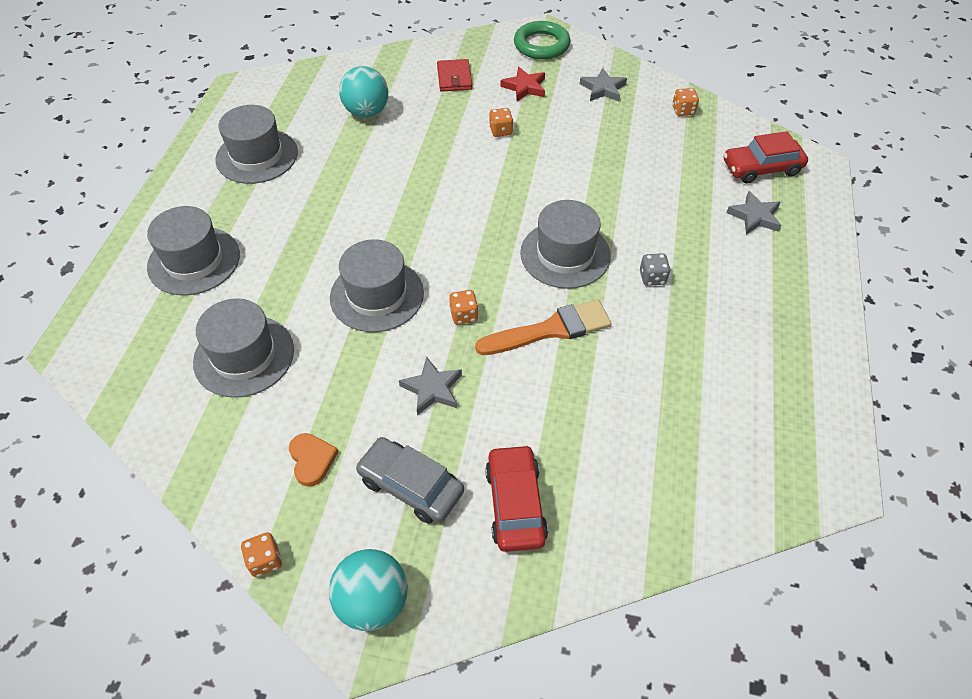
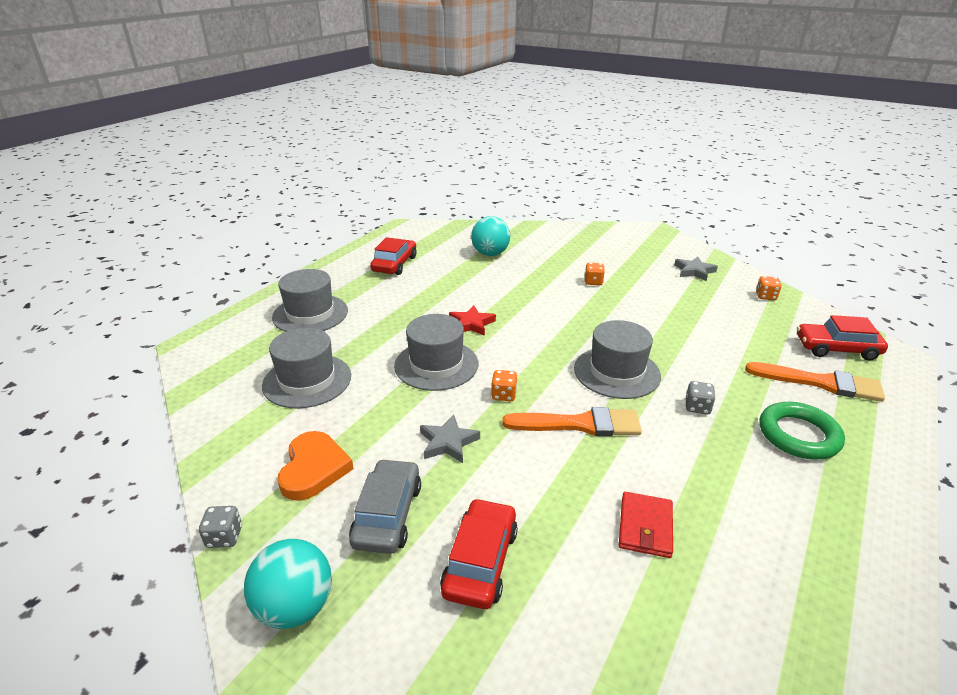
camera: 20 degrees right, 20 degrees down
grey hat [216,105,298,184] -> red car [370,237,417,275]
orange dice [241,532,282,577] -> grey dice [199,506,242,548]
orange heart [289,433,338,487] -> orange heart [278,431,354,501], size x1.54
grey car [355,437,464,524] -> grey car turned 45 degrees clockwise [349,459,421,554]
red wallet [437,59,472,92] -> red wallet moved to [619,492,673,558]
red star [501,67,545,101] -> red star moved to [449,305,496,336]
green ring [514,21,570,60] -> green ring moved to [760,402,845,460]
grey star [726,191,782,234] -> orange brush [745,362,885,402]

